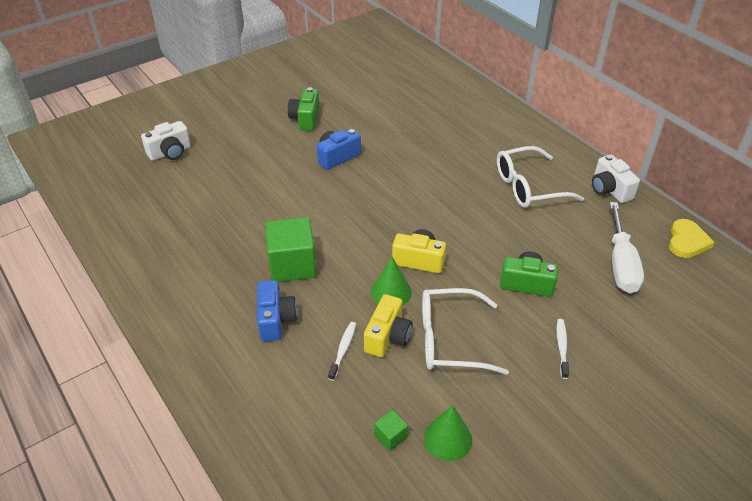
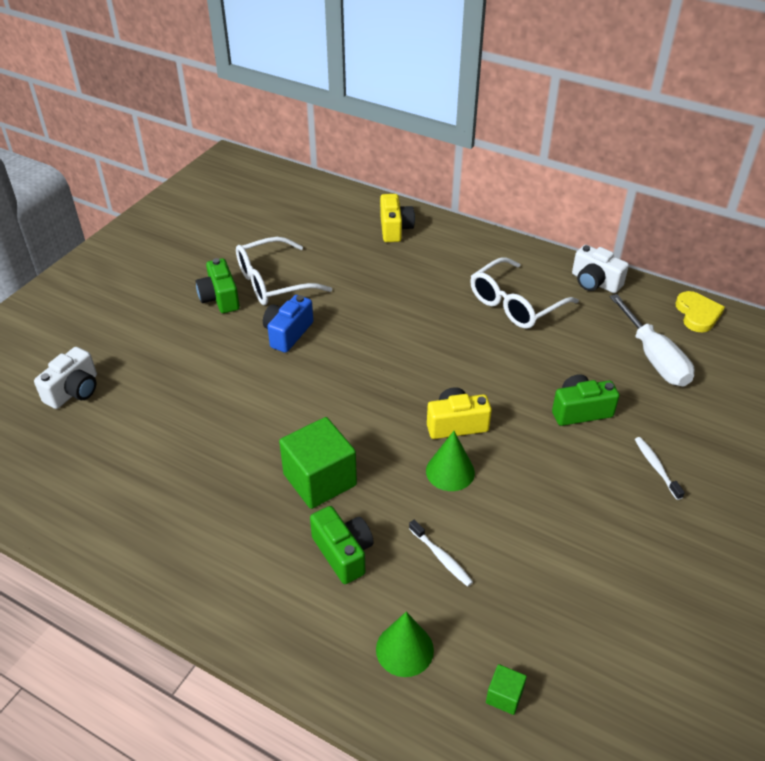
camera: 25 degrees left, 0 degrees up
blue camera [257,280,297,341] -> green camera [310,506,374,584]
white toothbrush [328,322,356,381] -> white toothbrush turned 150 degrees clockwise [409,520,473,587]
yellow camera [364,294,413,357] -> yellow camera moved to [380,194,415,242]
green cube [374,410,408,451] -> green cube moved to [486,664,527,715]
white glasses [422,288,509,375] -> white glasses moved to [236,237,332,305]
green cone [424,405,472,461] -> green cone moved to [376,612,434,677]

